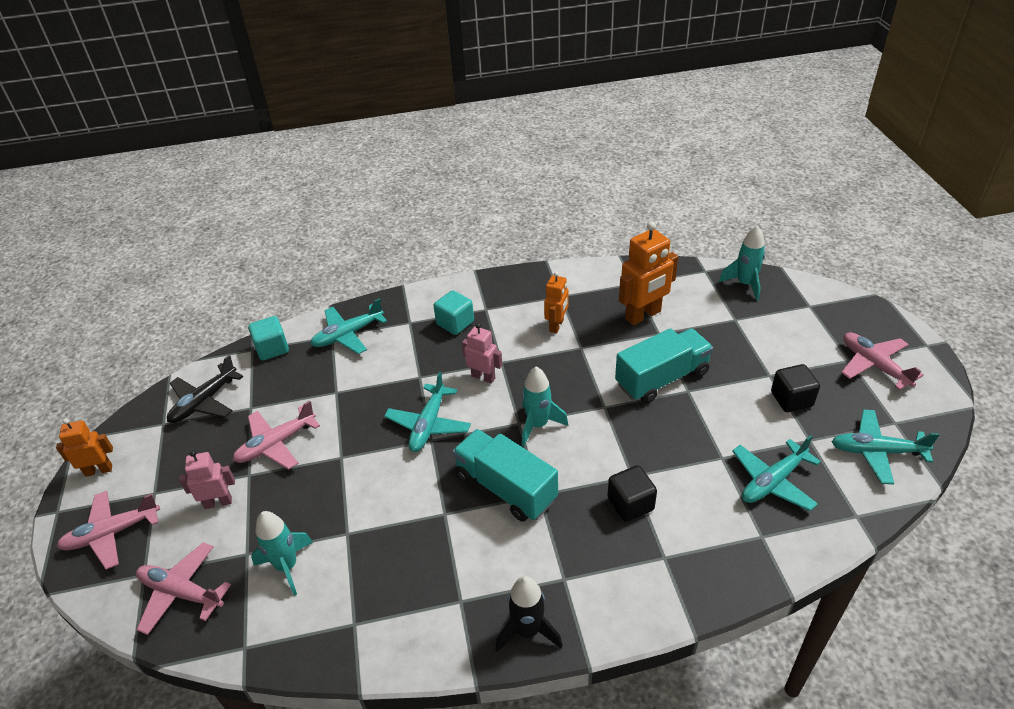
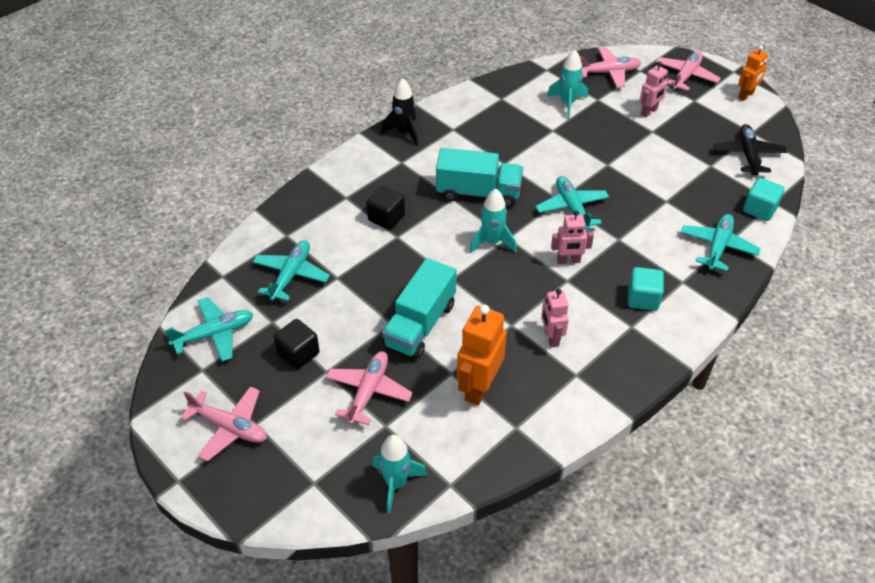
camera: 145 degrees right, 5 degrees up
pink plane [233,401,320,470] -> pink plane moved to [326,351,413,425]
orange robot [544,271,569,333] -> pink robot [541,289,569,348]

